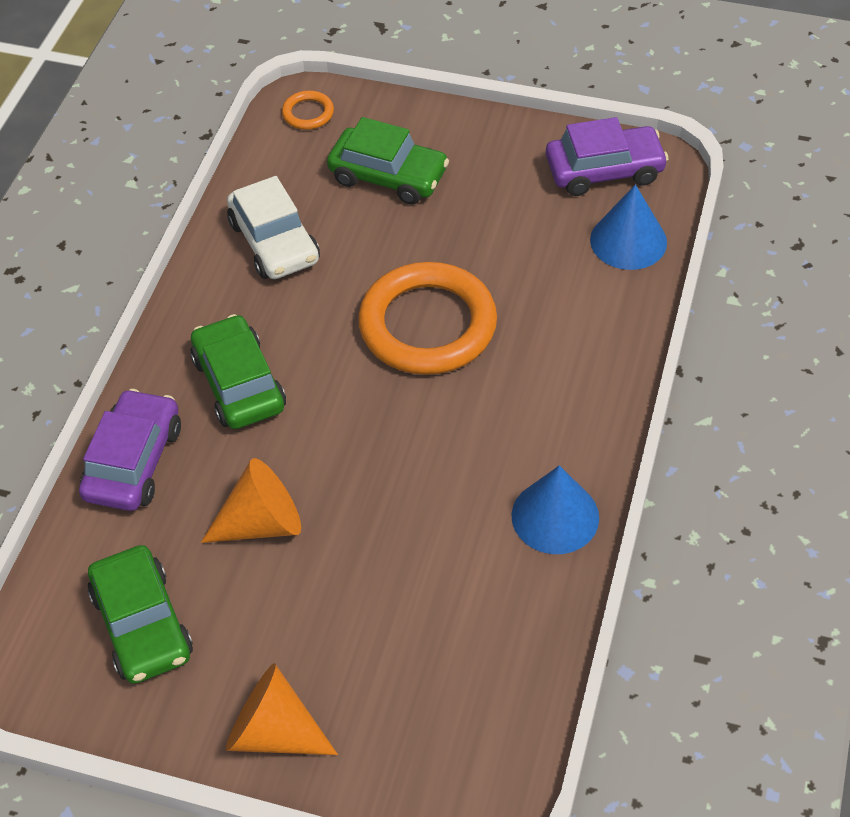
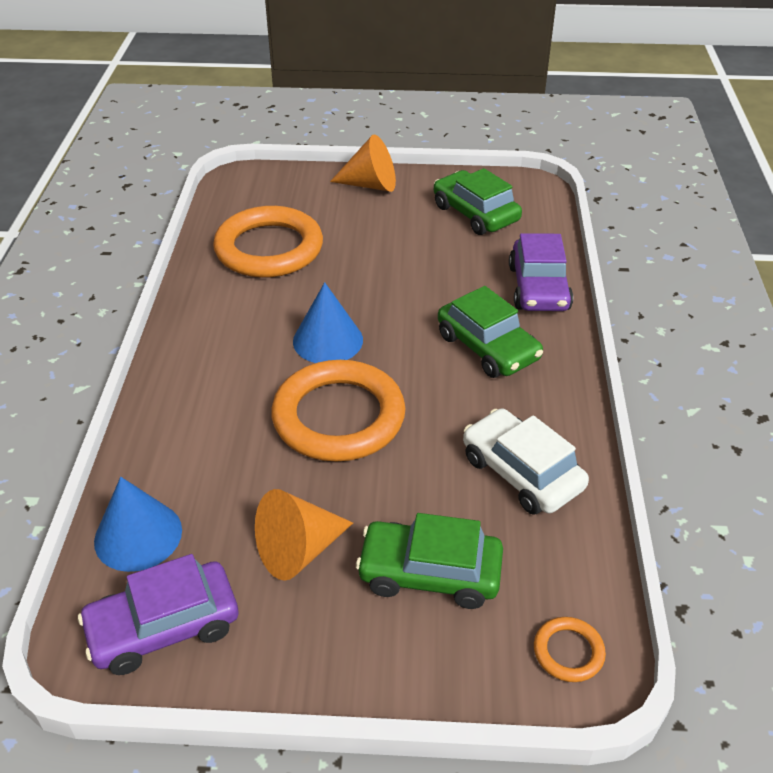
camera: 165 degrees right, 10 degrees down
orange cone [201,458,301,543] -> orange cone moved to [255,489,353,581]
blue cone [512,465,599,554] -> blue cone moved to [293,282,363,363]
none -> orange ring [213,206,323,278]

